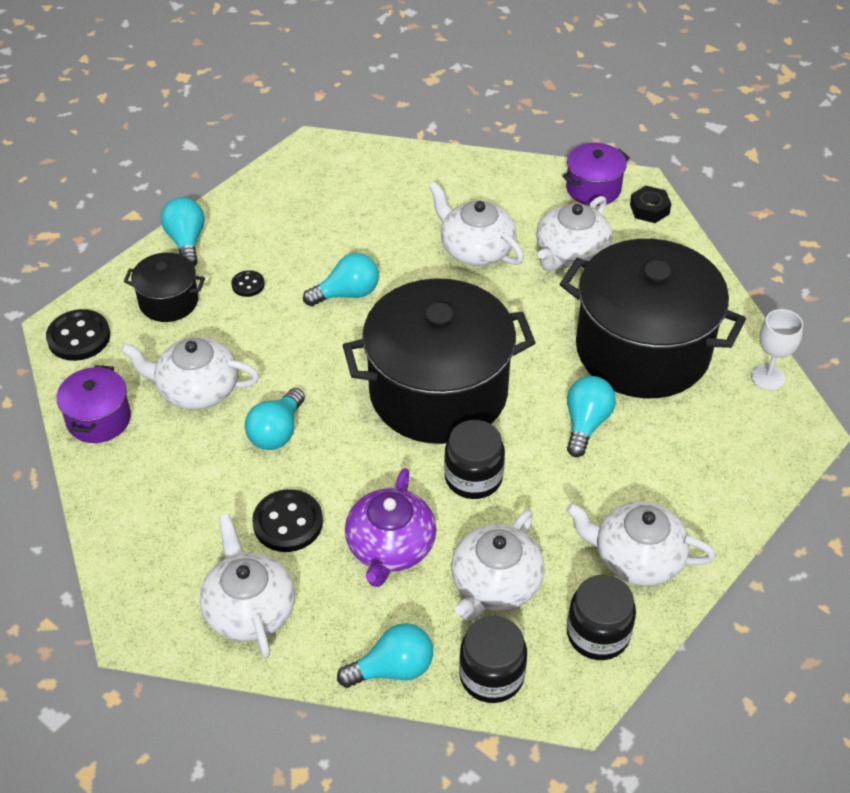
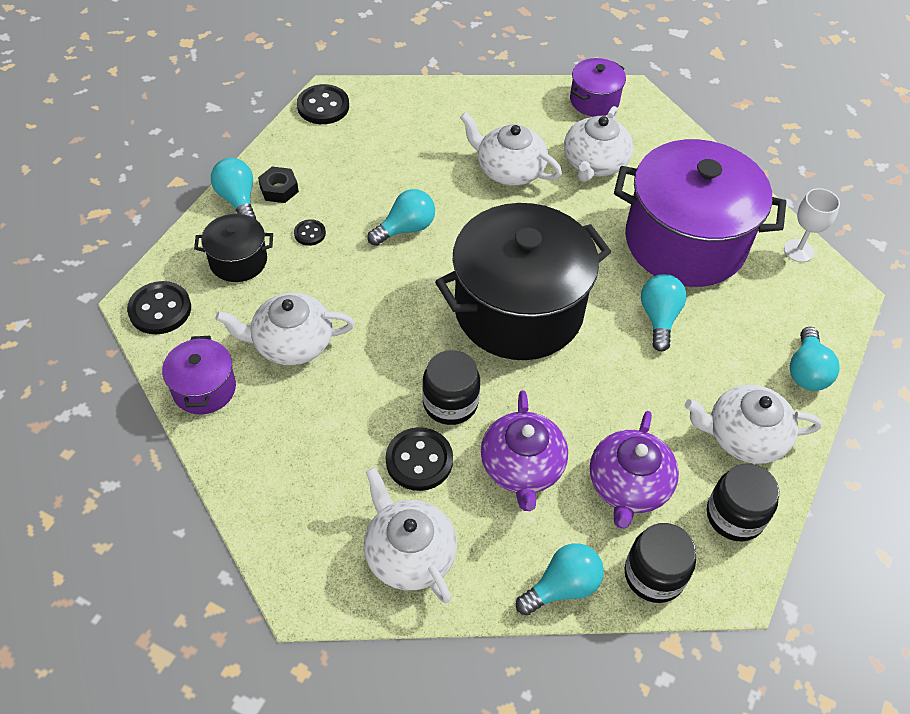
camera: 15 degrees left, 5 degrees up
turquoise light bulb [245,388,305,450] -> turquoise light bulb moved to [790,327,840,391]
black jar [444,420,505,499] -> black jar moved to [422,350,480,425]
white teapot [451,510,545,621] -> purple teapot [590,411,679,529]
black pot [560,239,746,398] -> purple pot [614,139,786,287]
black nut [630,186,671,223] -> black nut moved to [258,167,299,203]
none -> black button [297,84,349,124]

